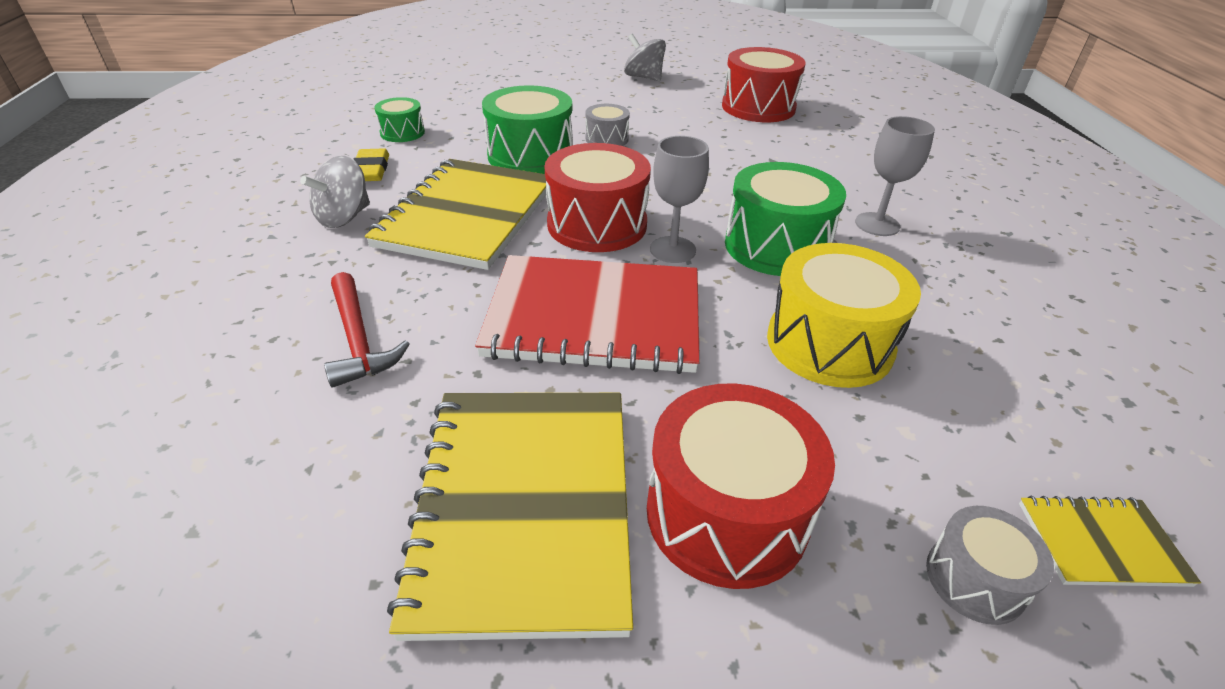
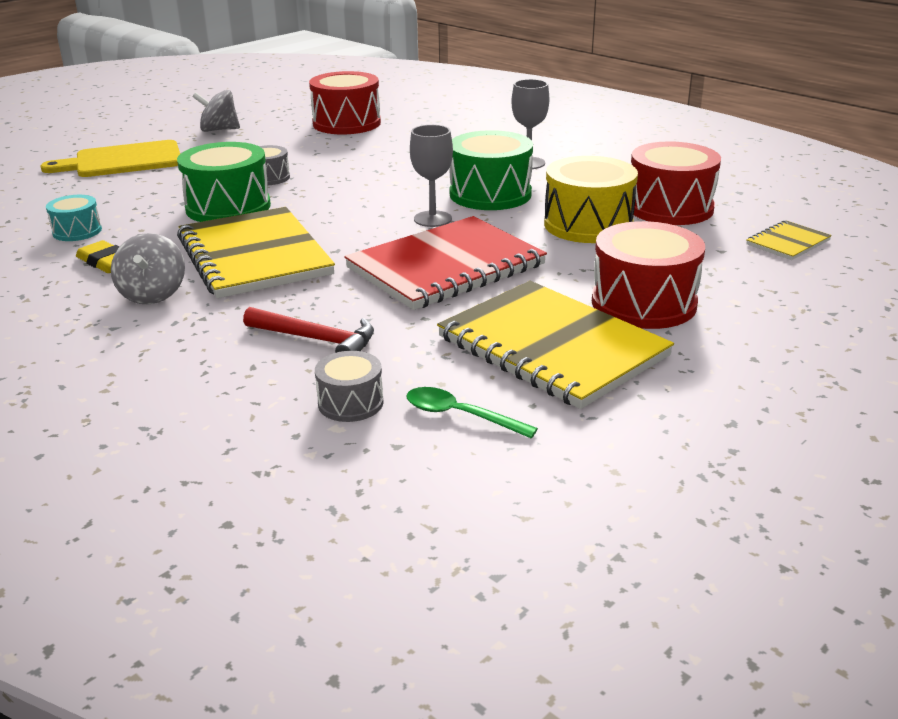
camera: 40 degrees left, 10 degrees down
green drum [374,97,425,142] -> turquoise drum [46,195,102,241]
red drum [544,143,651,252] -> red drum moved to [631,141,721,225]
grey drum [926,506,1054,625] -> grey drum moved to [315,351,384,422]
none -> yellow cutting board [41,140,180,177]
none -> green spoon [406,387,538,438]

